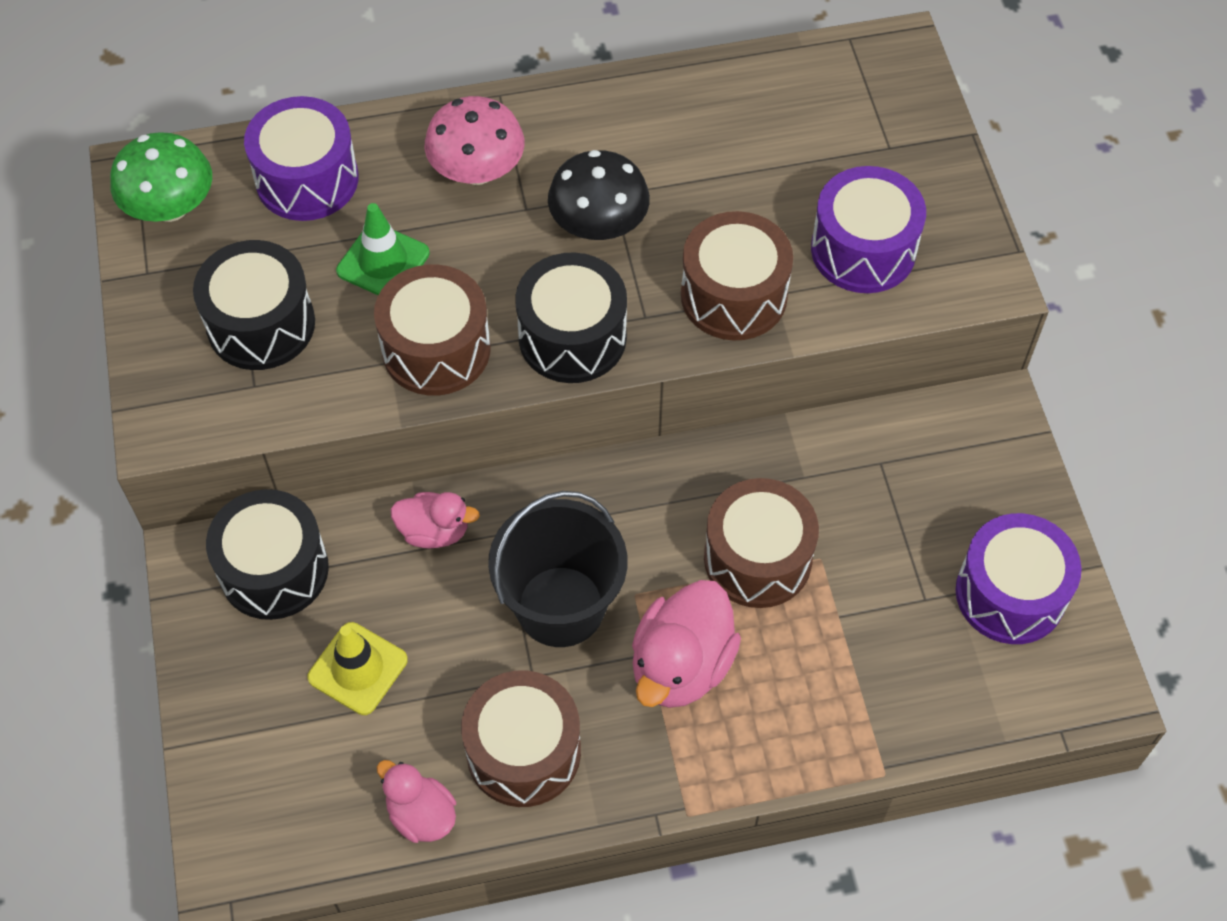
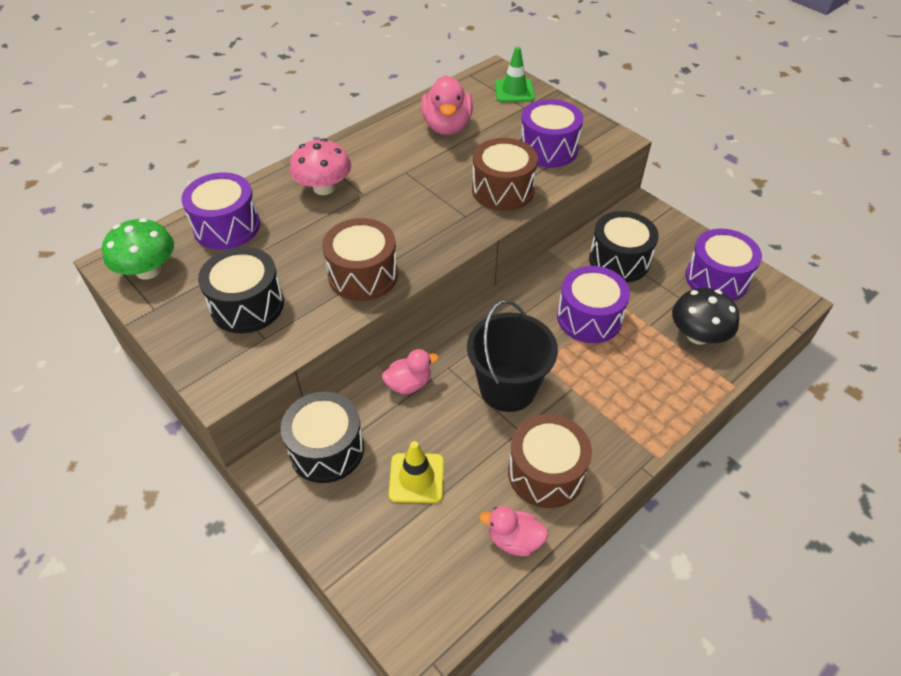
camera: 30 degrees left, 10 degrees down
green traffic cone [336,203,430,295] -> green traffic cone moved to [495,47,535,102]
black drum [515,252,627,383] -> black drum moved to [589,211,659,282]
black mushroom [548,150,650,240] -> black mushroom moved to [672,288,739,345]
pink duck [632,580,741,708] -> pink duck moved to [421,75,473,135]
brown drum [704,478,819,608] -> purple drum [557,266,630,343]

